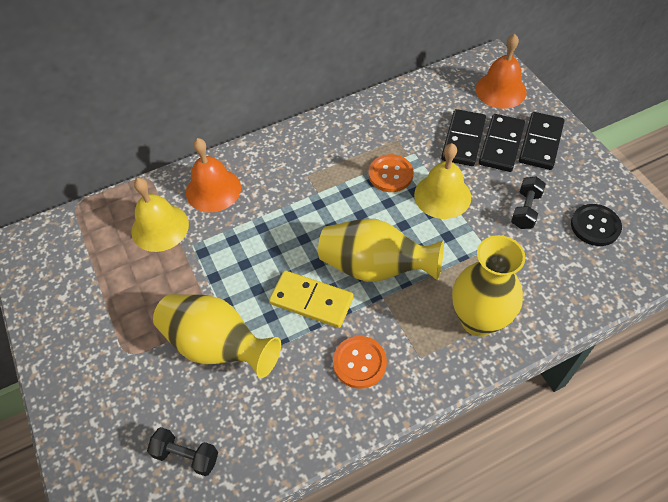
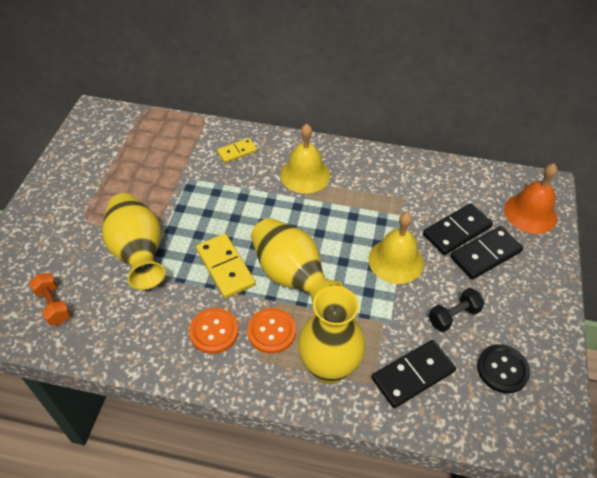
camera: 35 degrees right, 5 degrees down
yellow bell [131,178,189,252] -> yellow bell moved to [280,124,330,194]
black dumbbell [147,427,218,476] -> orange dumbbell [29,273,71,326]
orange bell [186,138,241,212] -> yellow domino [217,138,257,163]
orange button [369,154,414,192] -> orange button moved to [247,308,296,354]
black domino [519,112,564,170] -> black domino moved to [372,340,456,408]

